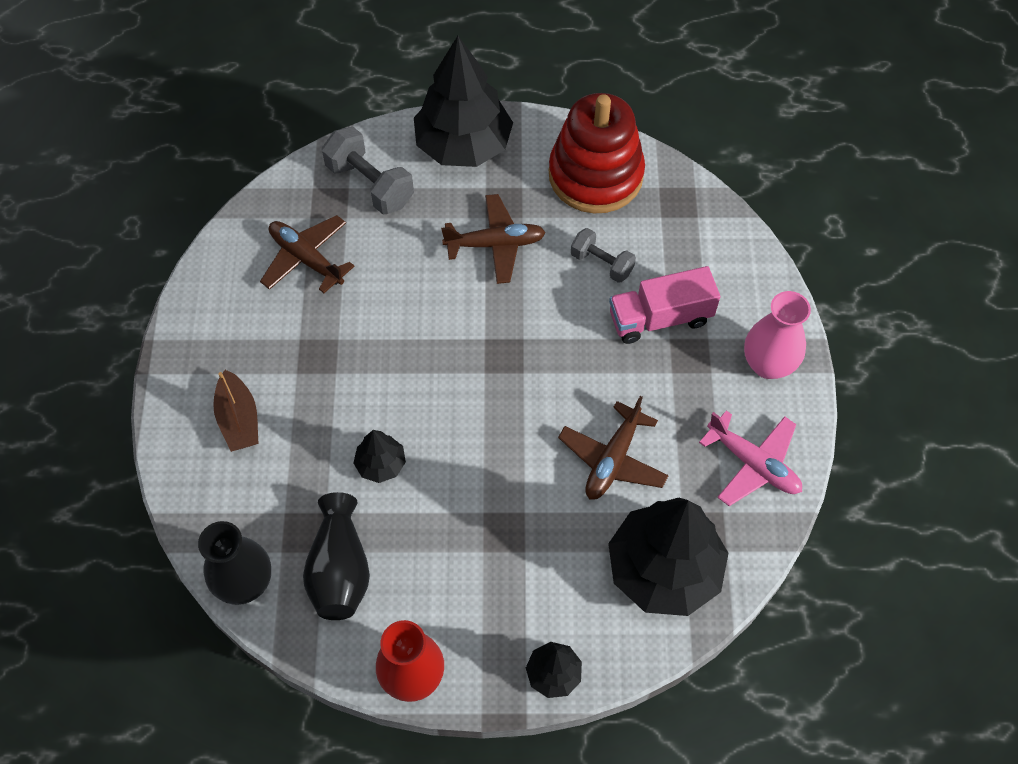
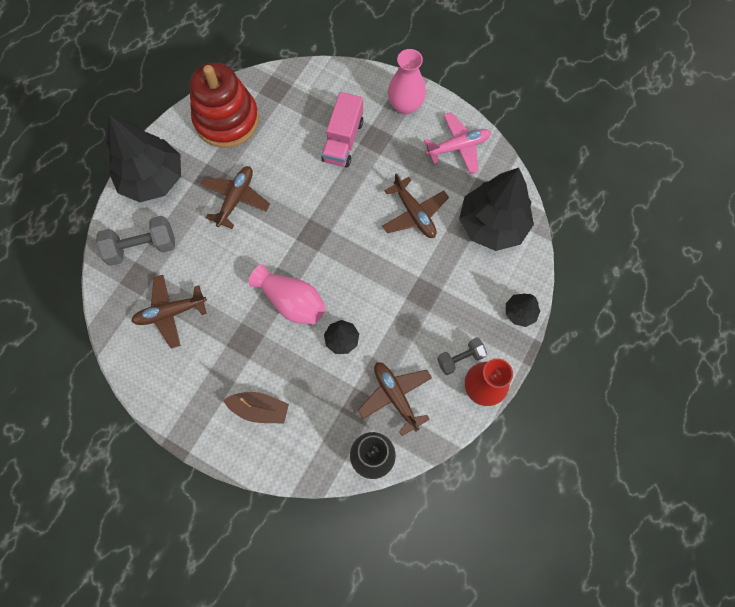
camera: 60 degrees left, 10 degrees up
black vase [303,492,370,620] -> brown plane [358,362,432,436]
grey dumbbell [571,228,636,283] -> grey dumbbell moved to [437,337,487,375]
none -> pink vase [249,264,326,325]

